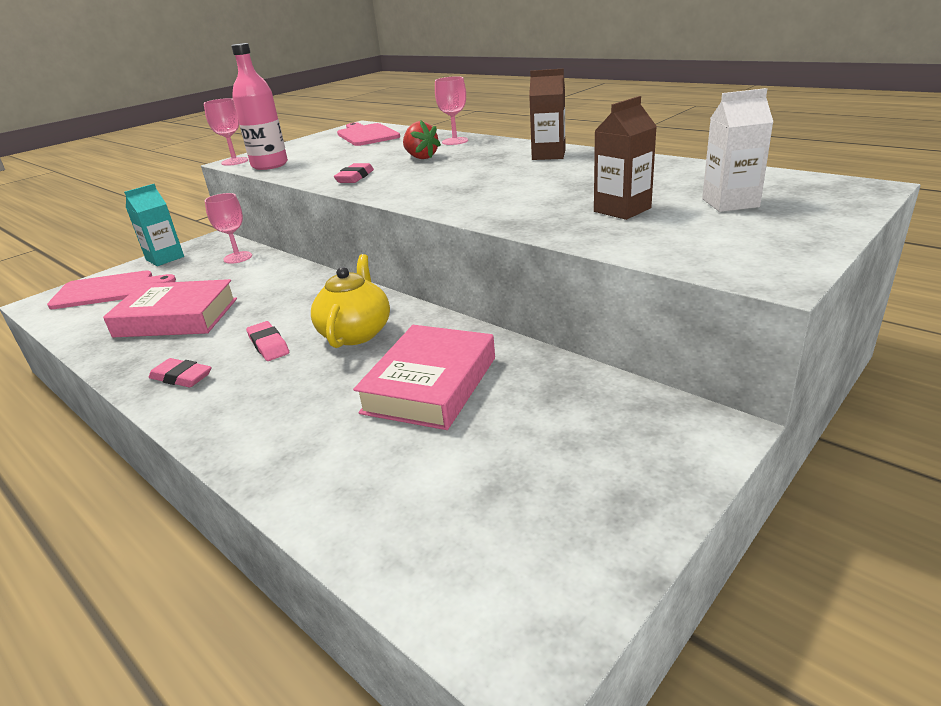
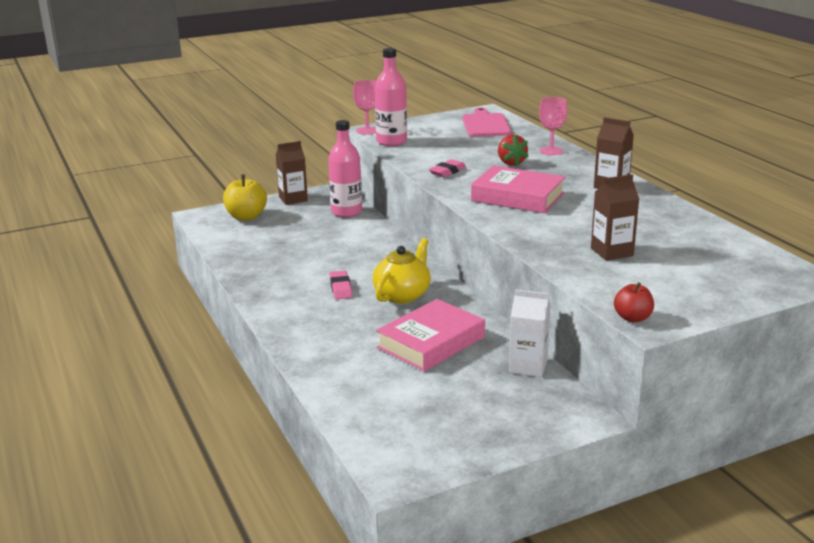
camera: 20 degrees right, 5 degrees down
pink cutting board [47,270,176,309] -> yellow apple [223,174,267,221]
pink book [103,279,237,337] -> pink book moved to [471,166,565,213]
turquoise carton [124,184,184,266] -> brown carton [276,141,308,205]
pink eraser [149,358,211,387] -> none
pink goblet [204,193,252,264] -> pink bottle [328,120,362,217]
white carton [702,88,773,212] -> white carton moved to [509,289,550,377]
none -> red apple [614,282,654,322]

